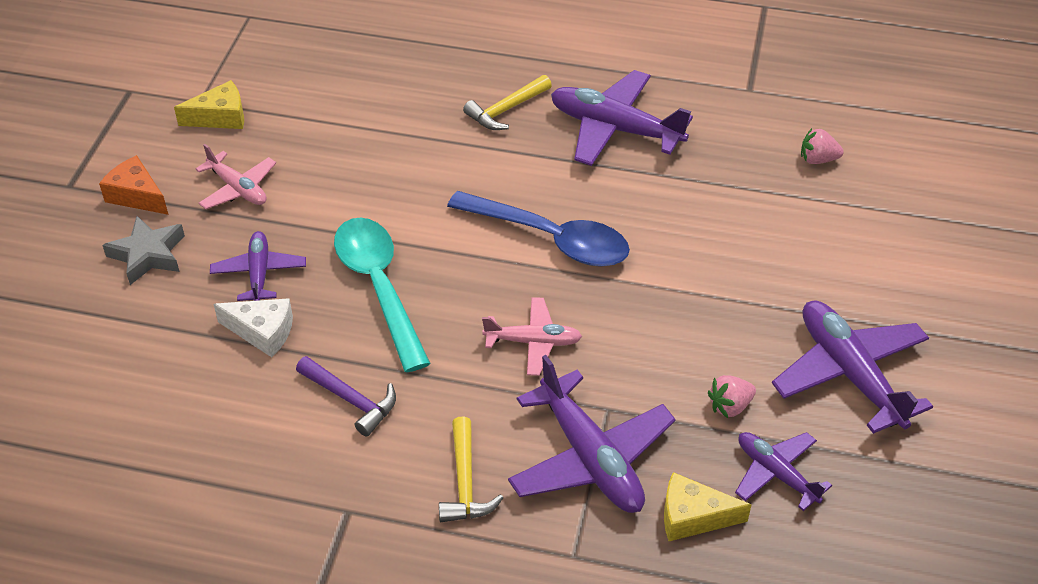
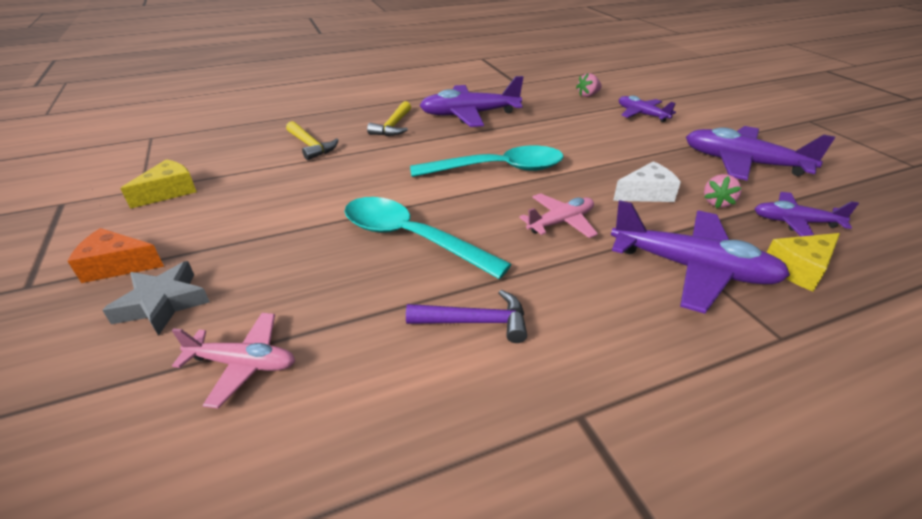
camera: 35 degrees left, 10 degrees down
pink plane [196,144,276,209] -> pink plane moved to [172,313,295,409]
purple plane [210,231,306,301] -> purple plane moved to [619,96,676,122]
white cheese [214,298,293,357] -> white cheese moved to [613,161,681,202]
yellow hammer [439,416,503,522] -> yellow hammer moved to [286,121,338,160]
blue spoon [447,191,630,267] -> turquoise spoon [410,145,564,177]

